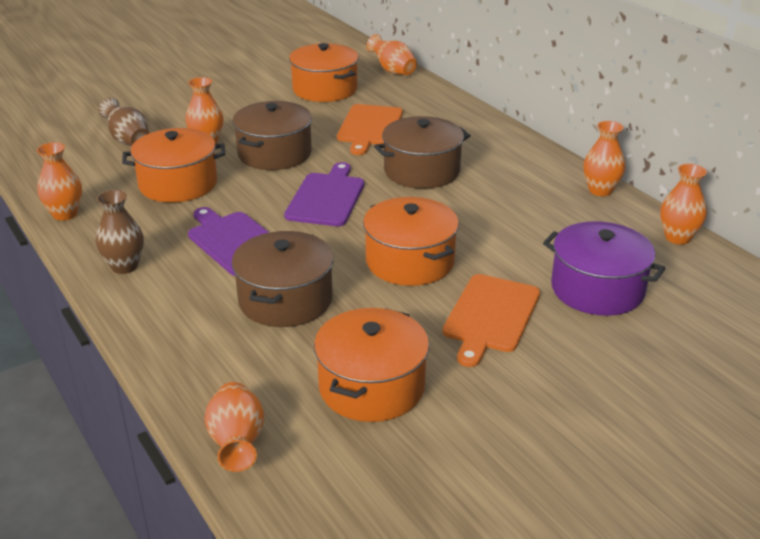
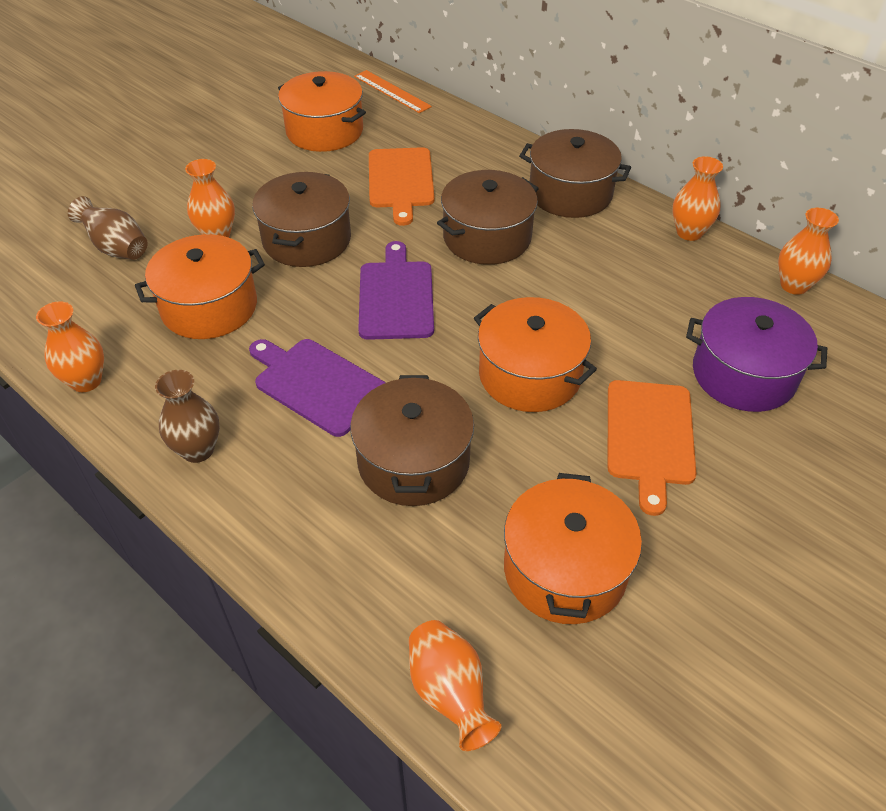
camera: 15 degrees left, 15 degrees up
orange vase [366,34,417,75] -> orange ruler [354,70,432,113]
none -> brown pot [519,129,631,218]

